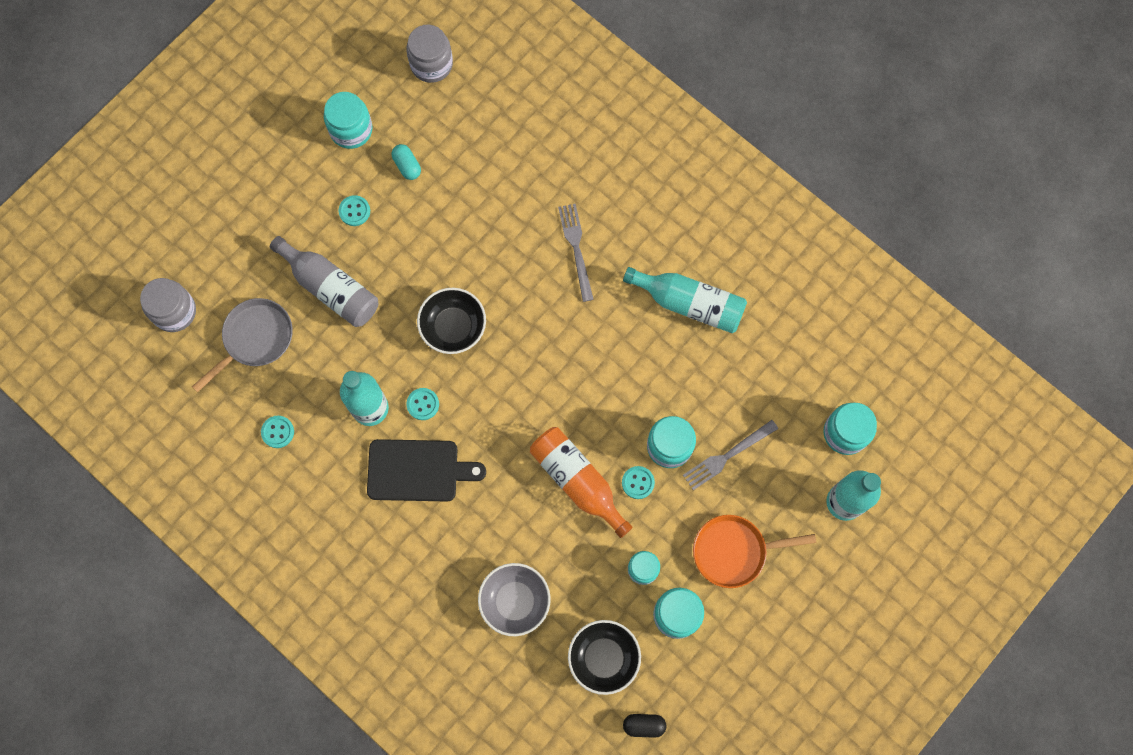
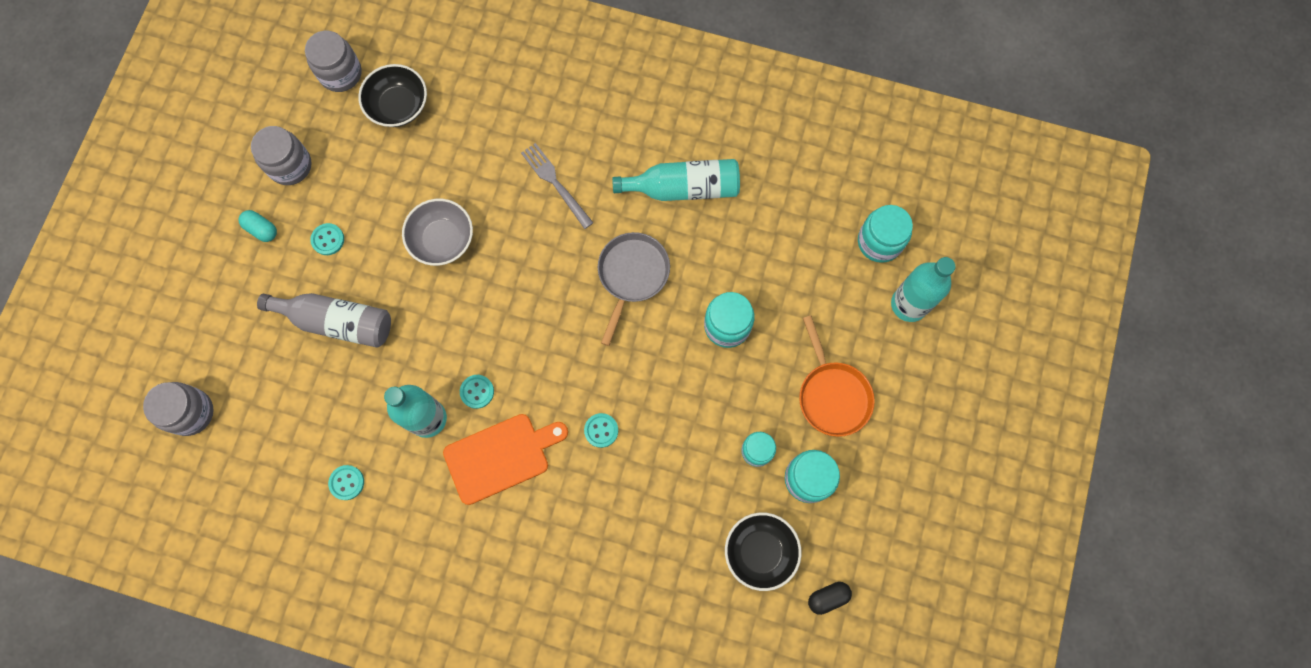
camera: 25 degrees left, 0 degrees up
grey pan [192,298,293,392] -> grey pan moved to [598,232,670,346]
turquoise jar [324,92,373,149] -> grey jar [251,126,312,185]
black cutting board [367,439,486,502] -> orange cutting board [443,414,568,505]
turquoise capsule [392,144,421,180] -> turquoise capsule moved to [239,210,277,242]
black bowl [417,288,486,354] -> black bowl moved to [358,64,427,127]
grey bowl [478,563,551,636] -> grey bowl moved to [402,199,473,266]
orange bottle [530,427,633,538] -> none
turquoise button [622,466,655,499] -> turquoise button moved to [584,413,618,448]
grey fork [683,420,778,490] -> none
orange pan [693,515,816,588] -> orange pan turned 75 degrees counterclockwise [799,316,875,437]

